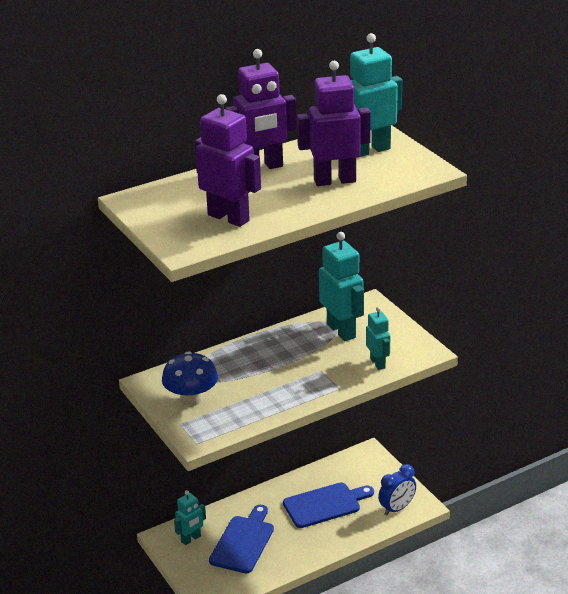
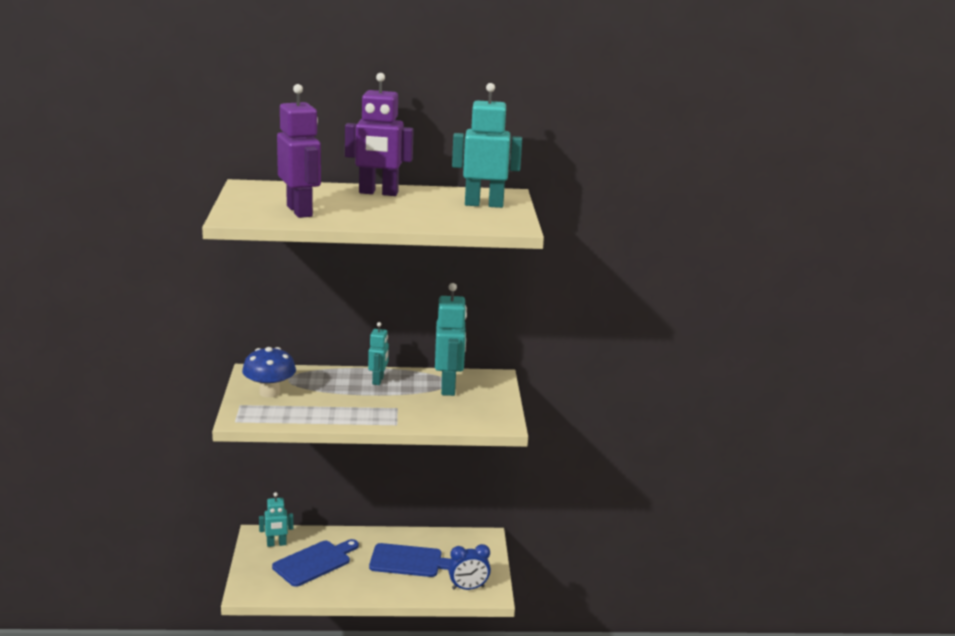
camera: 25 degrees right, 10 degrees down
purple robot [297,61,371,186] -> none
turquoise robot [366,307,390,370] -> turquoise robot moved to [368,322,389,385]

